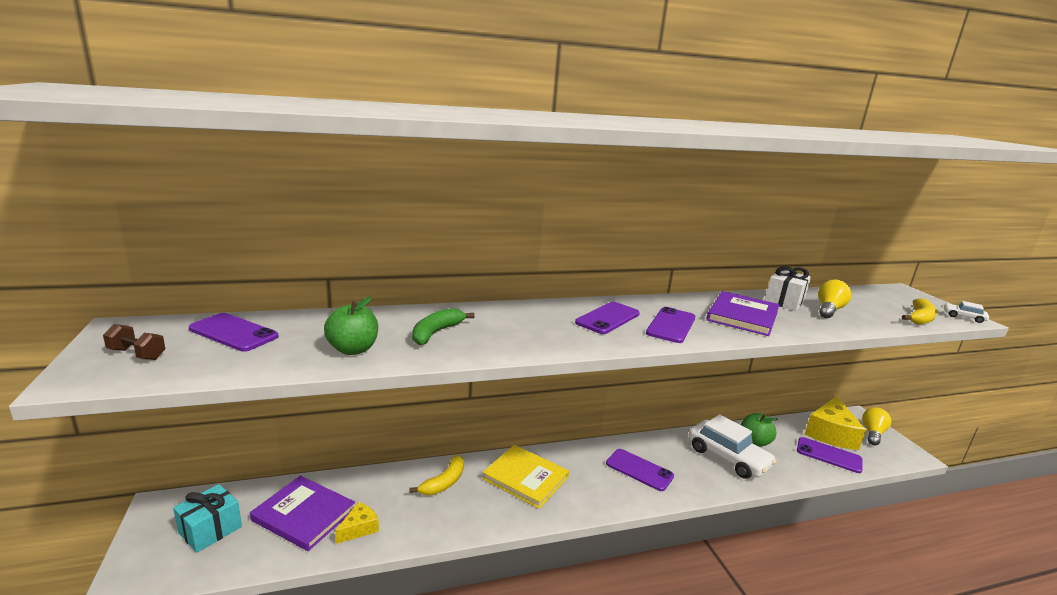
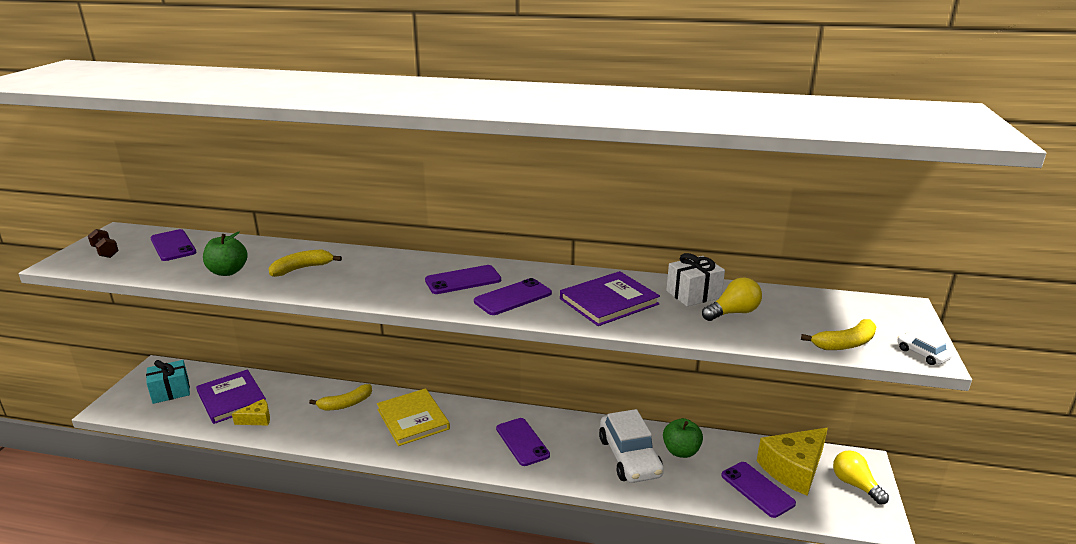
camera: 30 degrees right, 5 degrees up
green banana [412,308,475,345] -> yellow banana [269,249,342,277]
yellow light bulb [862,407,891,445] -> yellow light bulb turned 90 degrees counterclockwise [833,450,889,504]

